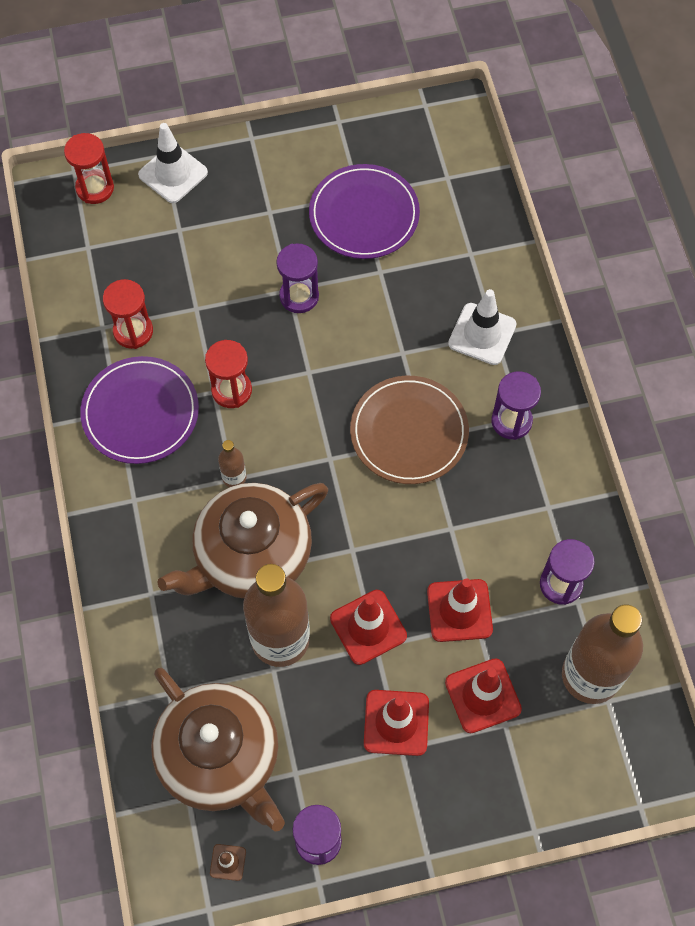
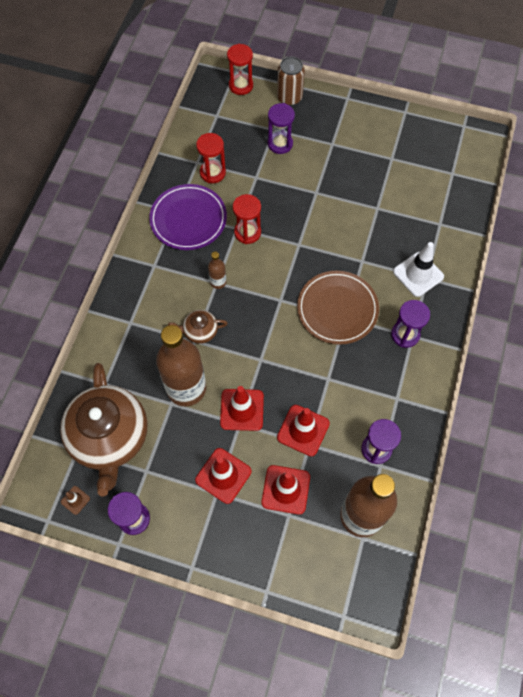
camera: 30 degrees right, 0 degrees up
white traffic cone [138,123,208,203] -> brown can [277,57,305,106]
brown teapot [157,483,328,598] -> brown teapot [168,310,228,344], size x0.44
purple hourglass [276,243,319,313] -> purple hourglass moved to [268,103,295,154]
purple plate [309,164,420,259] -> none

